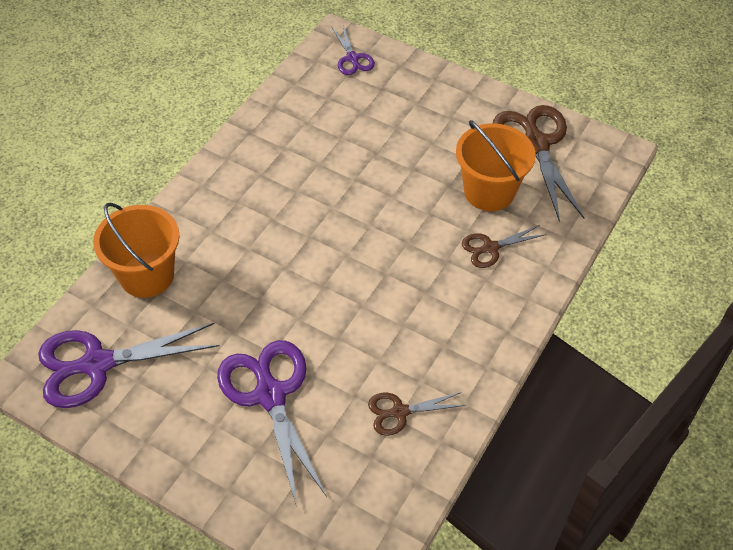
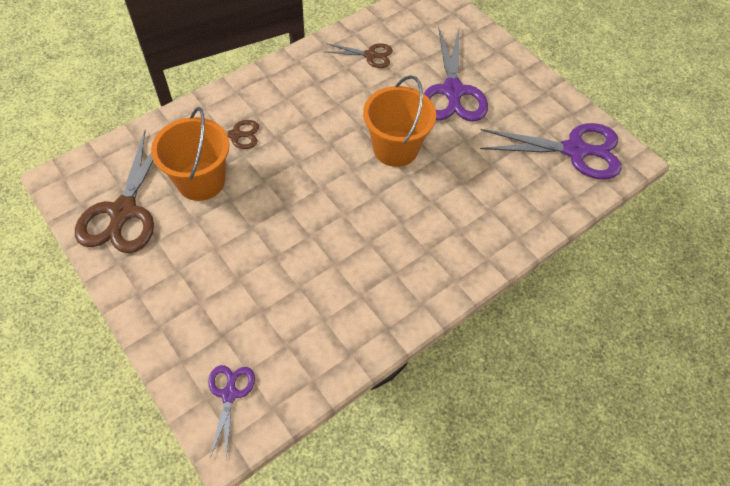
camera: 160 degrees left, 5 degrees up
orange bucket [93,202,180,298] -> orange bucket moved to [363,75,436,167]

